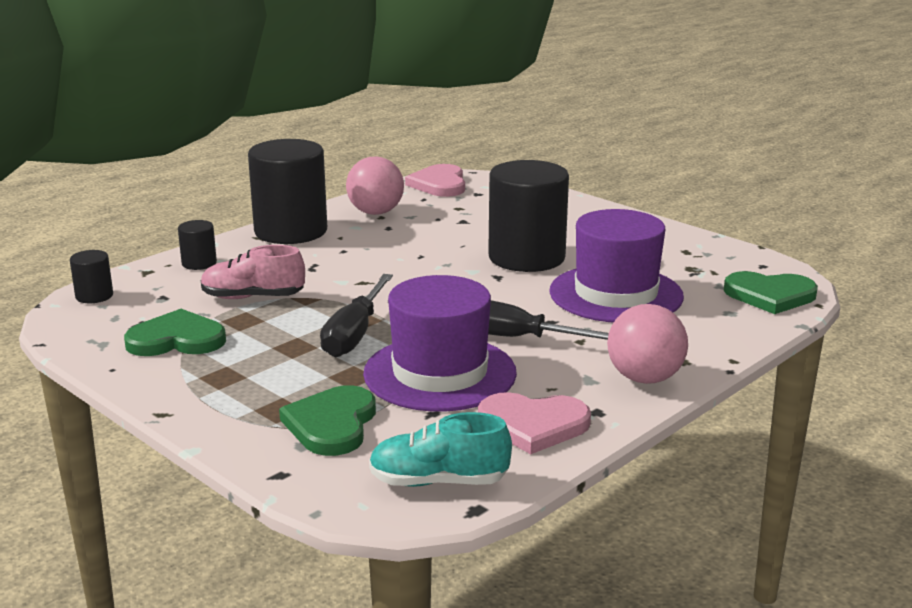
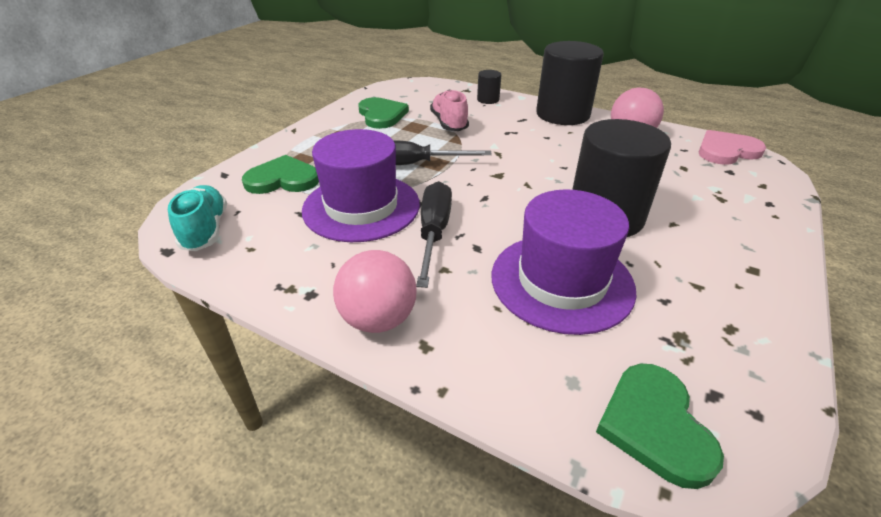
camera: 75 degrees right, 15 degrees up
black cylinder [70,250,113,303] -> none
pink heart [478,392,591,454] -> none

